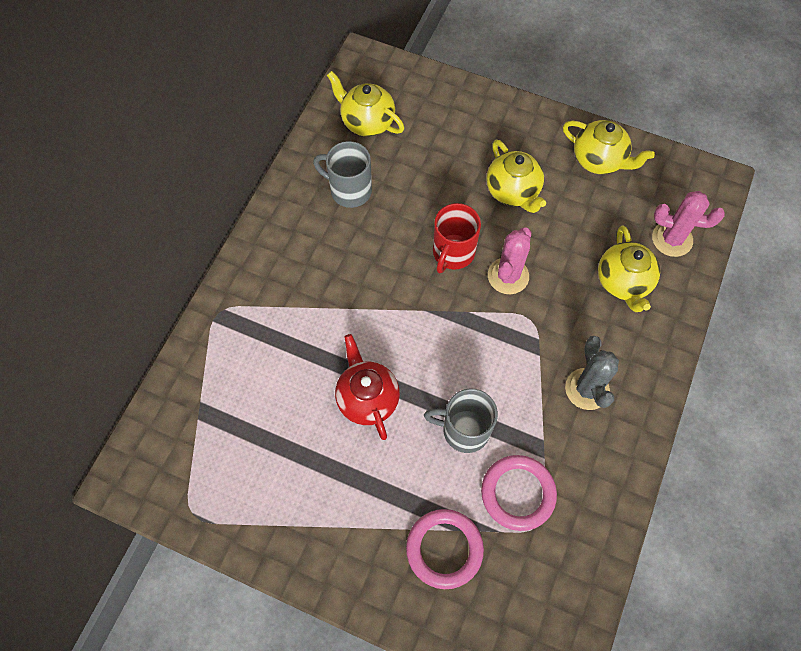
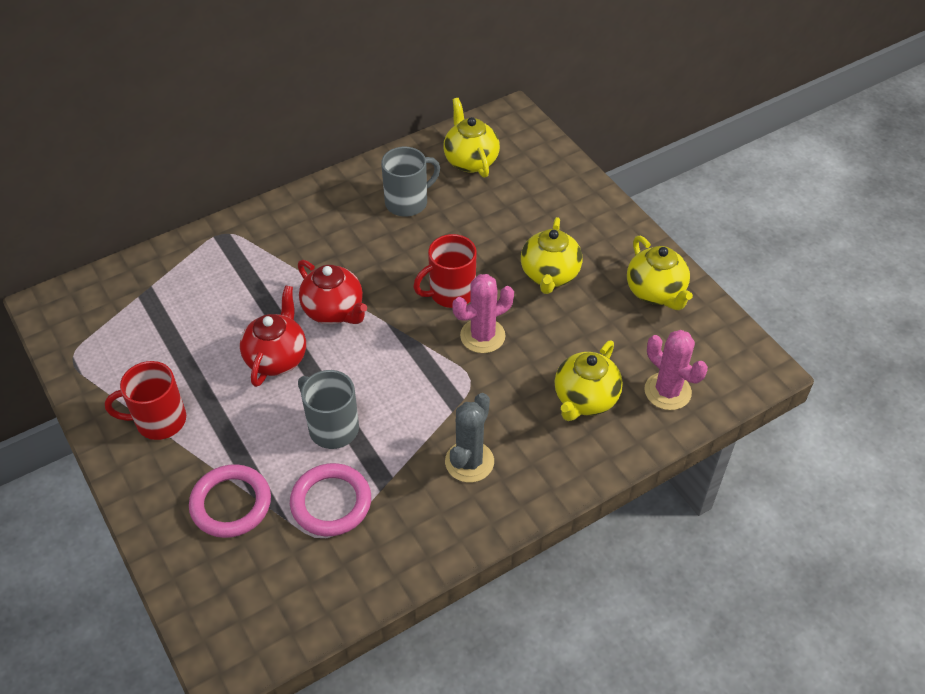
camera: 35 degrees right, 15 degrees down
grey mug [313,141,372,208] -> grey mug turned 90 degrees clockwise [381,147,440,217]
none -> red mug [105,361,186,440]
none -> red teapot [298,260,367,324]

